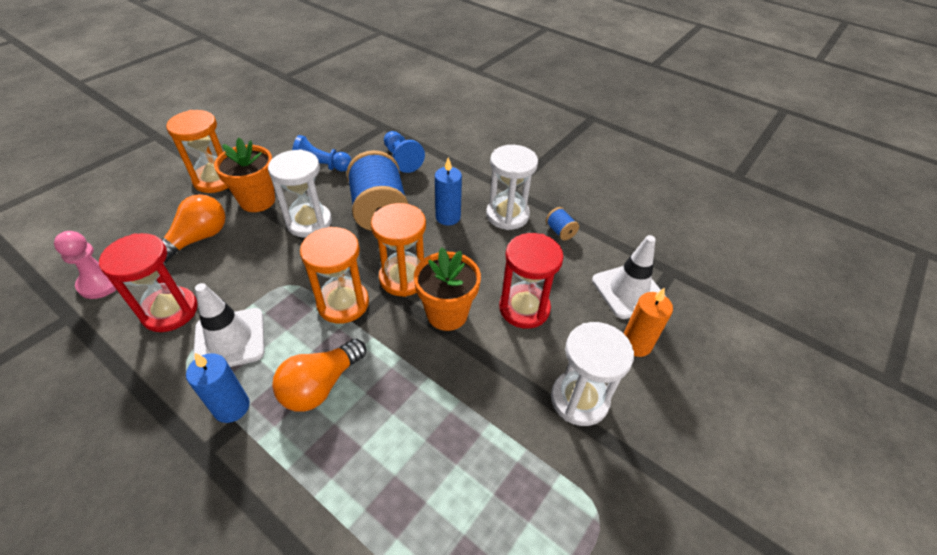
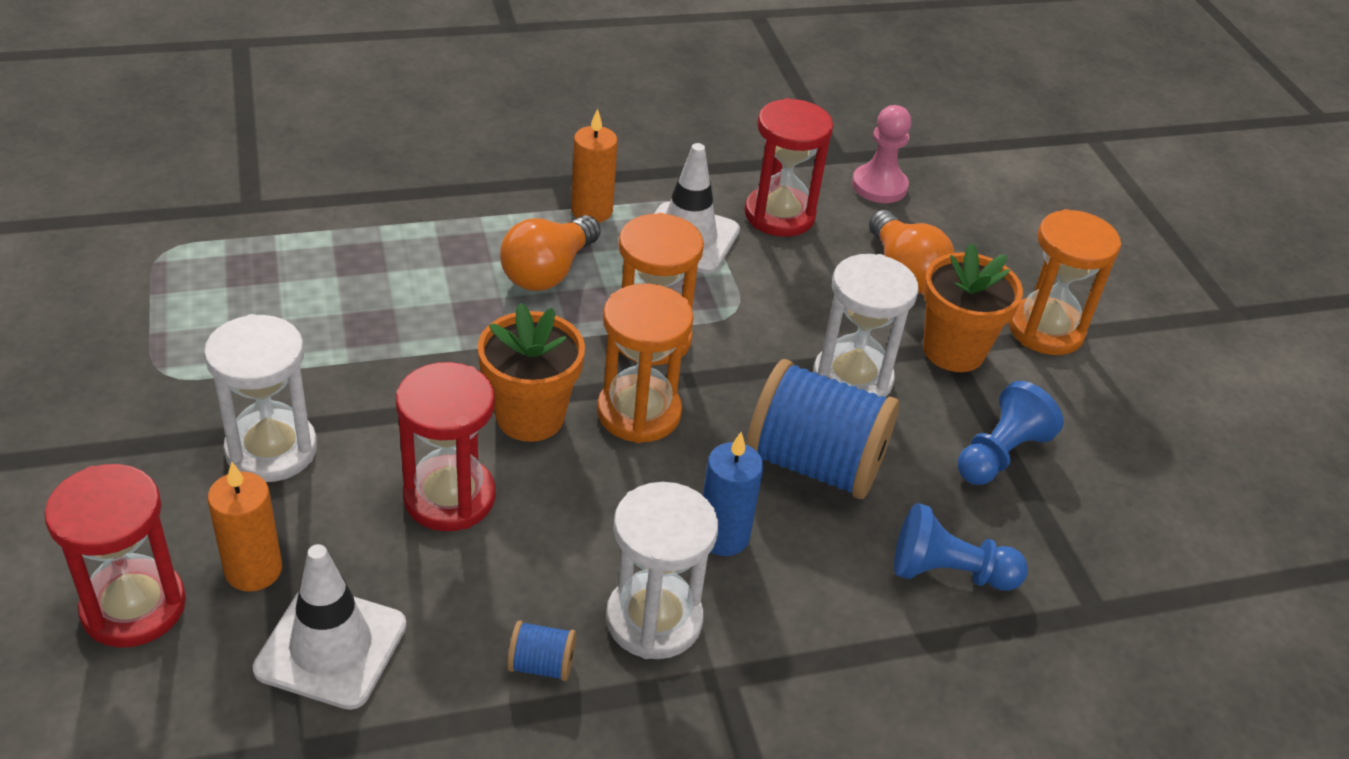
camera: 125 degrees right, 5 degrees down
blue candle [186,353,250,423] -> orange candle [571,108,618,223]
orange light bulb [272,339,366,412] -> orange light bulb turned 135 degrees counterclockwise [500,215,601,291]
none -> red hourglass [44,464,186,647]

